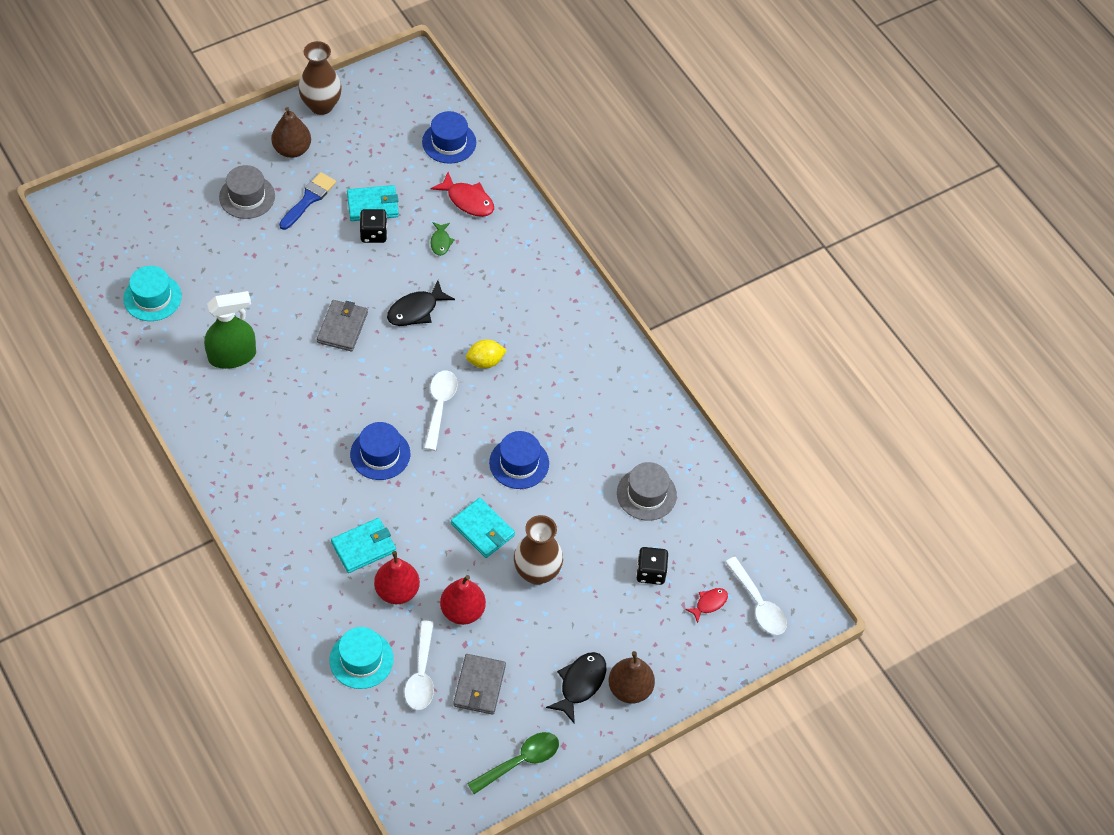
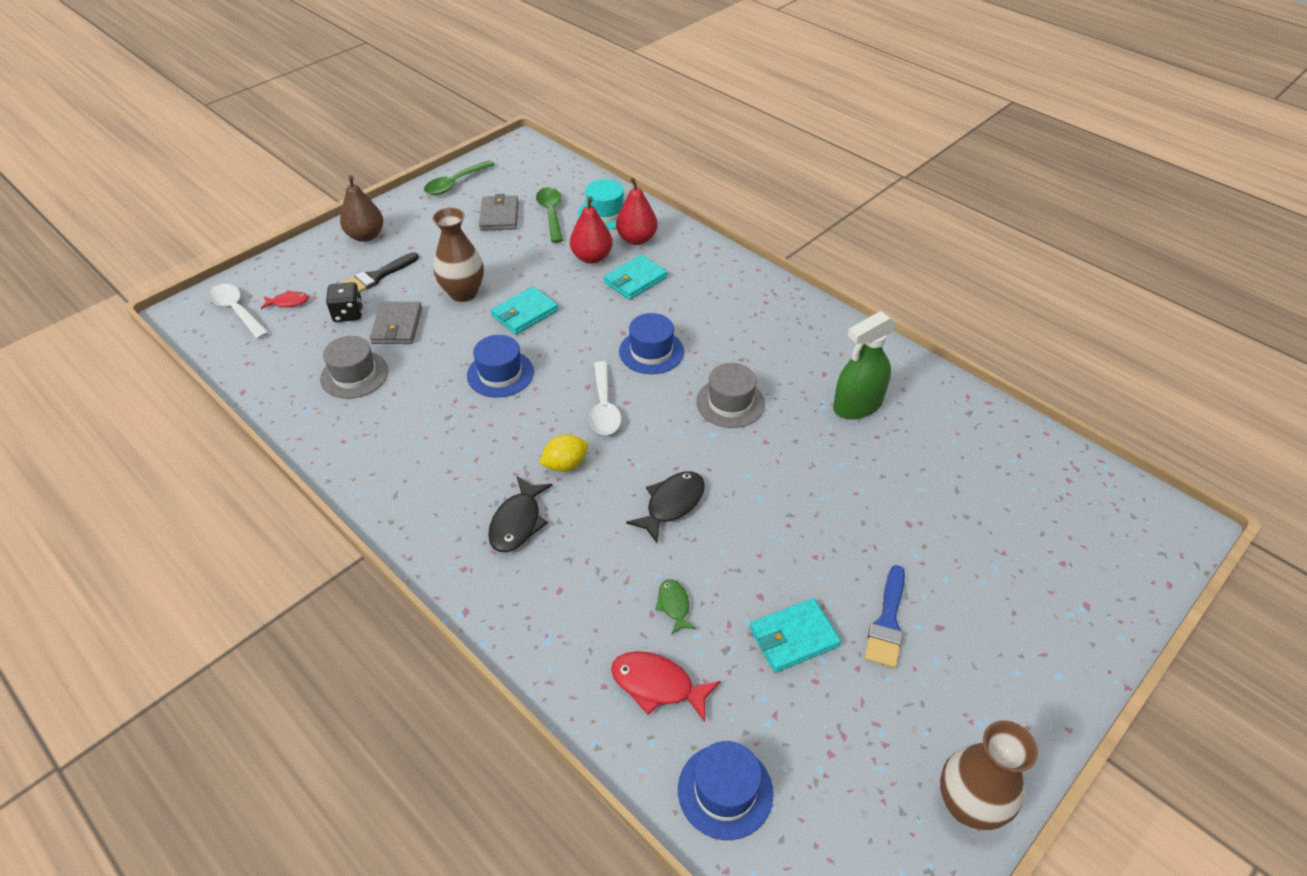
camera: 170 degrees right, 10 degrees down
turquoise hat [123,266,182,321] -> none
grey hat [219,165,275,219] -> grey hat moved to [696,363,765,428]
brown pear [271,107,311,158] -> none
grey wallet [317,300,368,352] -> grey wallet moved to [370,302,422,344]
black dice [360,209,387,243] -> none
white spoon [404,621,434,710] -> green spoon [536,187,563,243]
red pear [440,575,486,625] -> red pear moved to [616,177,658,245]
turquoise wallet [451,498,515,558] -> turquoise wallet turned 75 degrees counterclockwise [491,286,558,335]
black fish [546,652,606,724] -> black fish moved to [488,476,553,552]
red fish [685,588,728,623] -> red fish turned 135 degrees counterclockwise [261,290,309,309]
none -> black brush [343,252,419,292]

